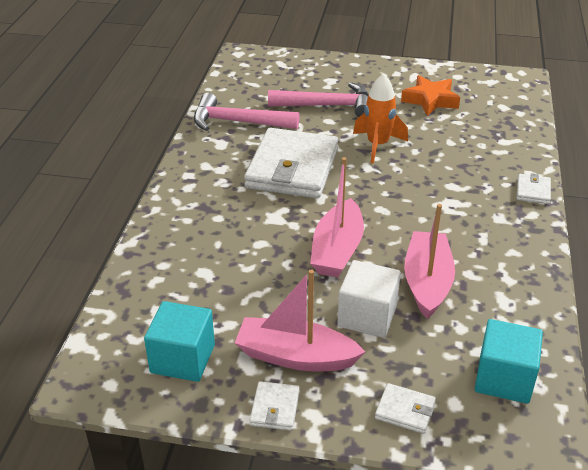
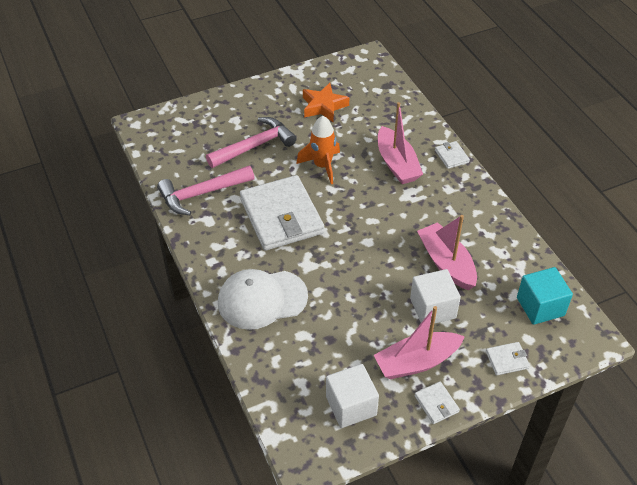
camera: 35 degrees left, 10 degrees up
turquoise cube [144,301,215,382] -> white cube [326,364,379,428]
pink boat [310,157,364,277] -> pink boat moved to [378,102,423,184]
none -> white cap [218,269,308,330]

